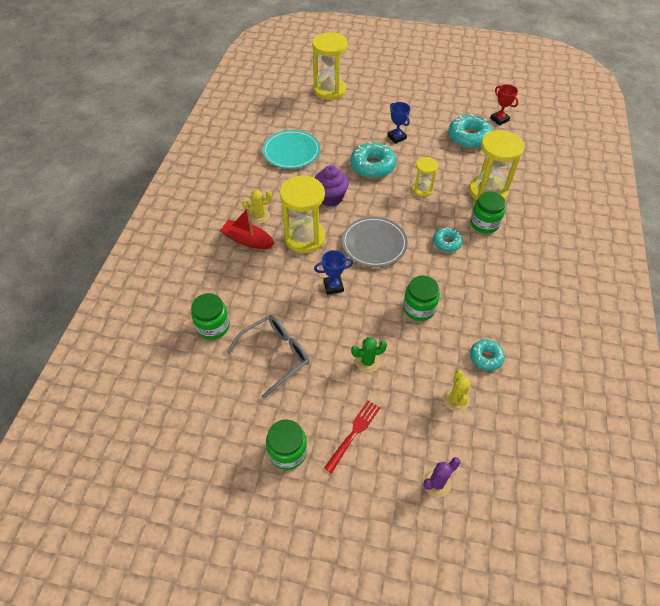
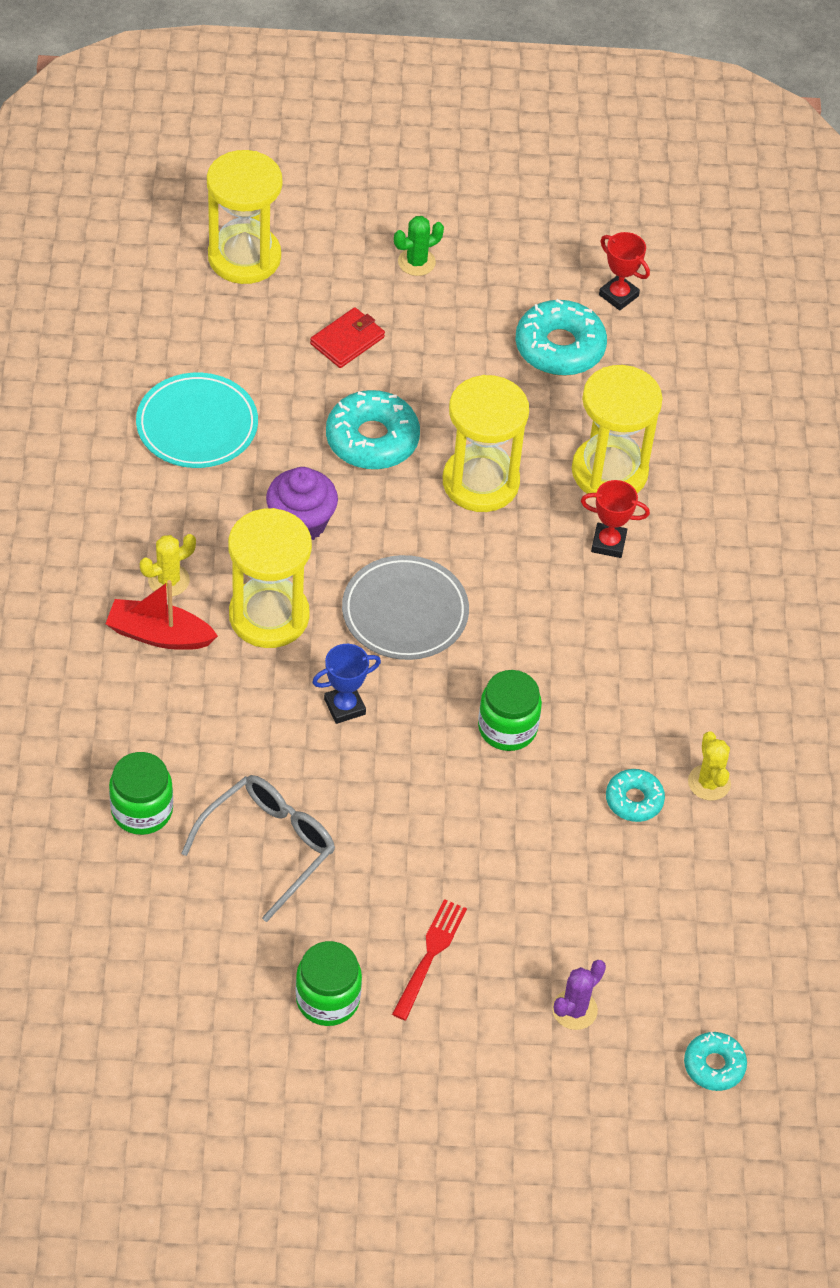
camera: 15 degrees left, 0 degrees up
green cactus [351,337,387,372] -> green cactus moved to [394,216,444,276]
blue trophy [387,102,410,144] -> none
yellow hourglass [412,157,438,197] -> yellow hourglass [443,375,529,512], size x1.83
turquoise donut [433,227,463,252] -> turquoise donut moved to [684,1032,747,1091]
yellow cactus [443,370,471,411] -> yellow cactus moved to [688,731,731,801]
green jar [470,191,506,234] -> red trophy [581,480,650,558]
none -> red wallet [310,307,385,368]

